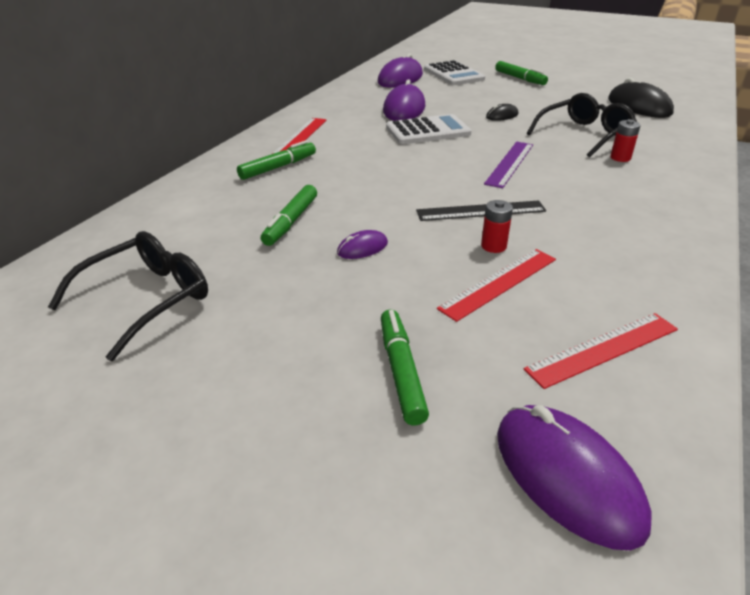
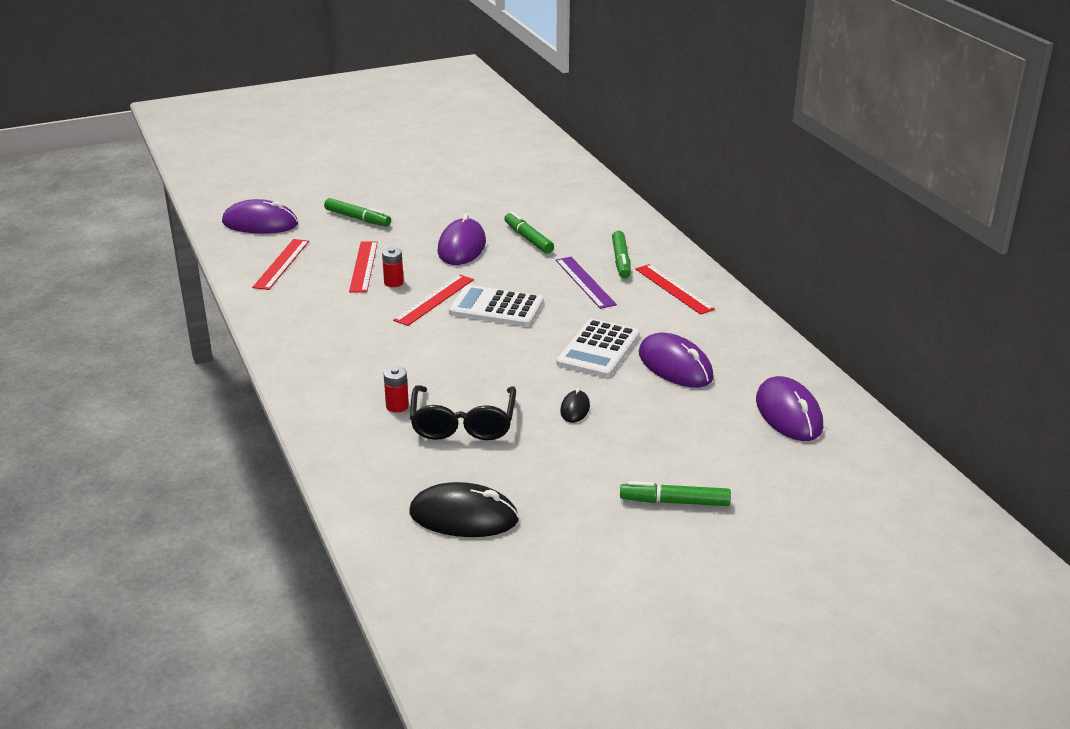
camera: 130 degrees right, 5 degrees down
black glasses [48,231,208,361] -> none
purple mouse [337,230,388,259] -> purple mouse [438,214,486,265], size x1.98
black ruler [416,200,546,221] -> red ruler [393,274,474,326]
white calculator [424,60,485,85] -> white calculator moved to [449,285,544,327]
purple ruler [484,142,533,188] -> purple ruler moved to [556,257,617,309]

